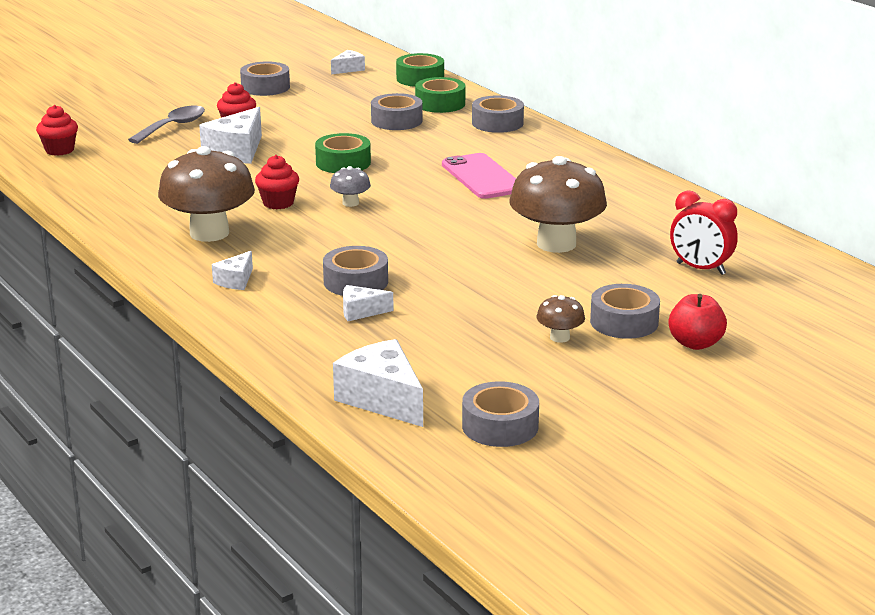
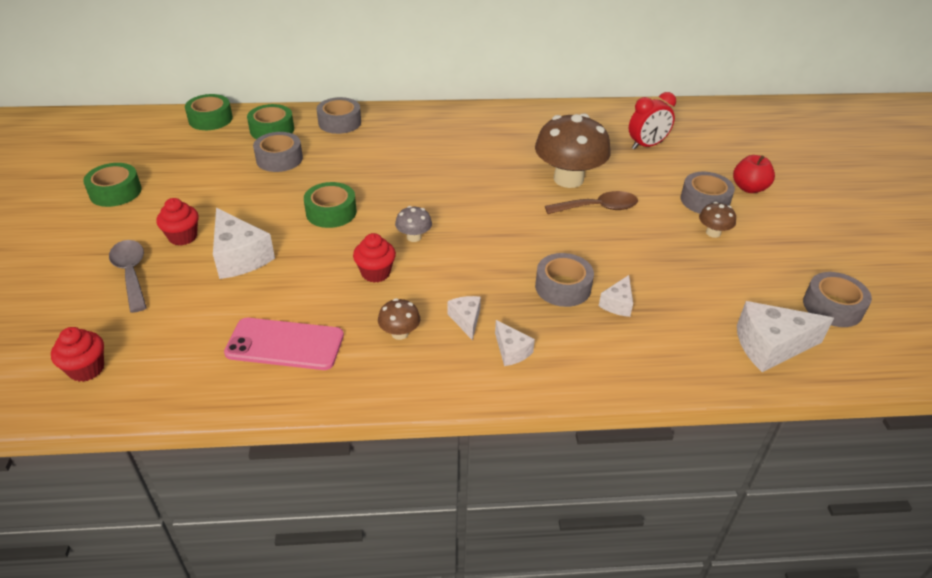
camera: 60 degrees left, 15 degrees up
brown mushroom [158,146,255,242] -> brown mushroom [378,298,420,340], size x0.45
grey tape [240,62,290,96] -> green tape [83,163,142,207]
white cheese [331,50,365,74] -> white cheese moved to [448,296,481,341]
pink phone [442,153,516,199] -> pink phone moved to [224,318,344,370]
none -> brown spoon [545,191,638,214]

